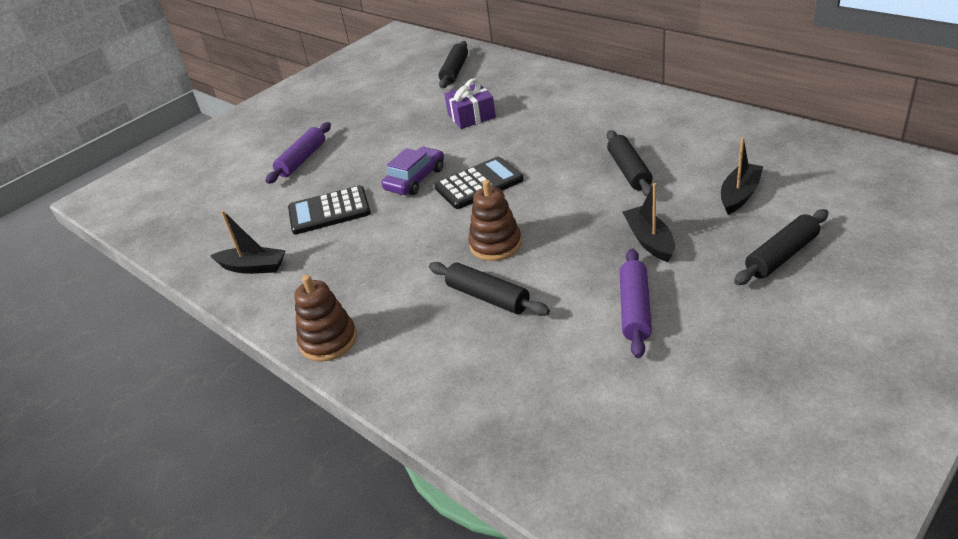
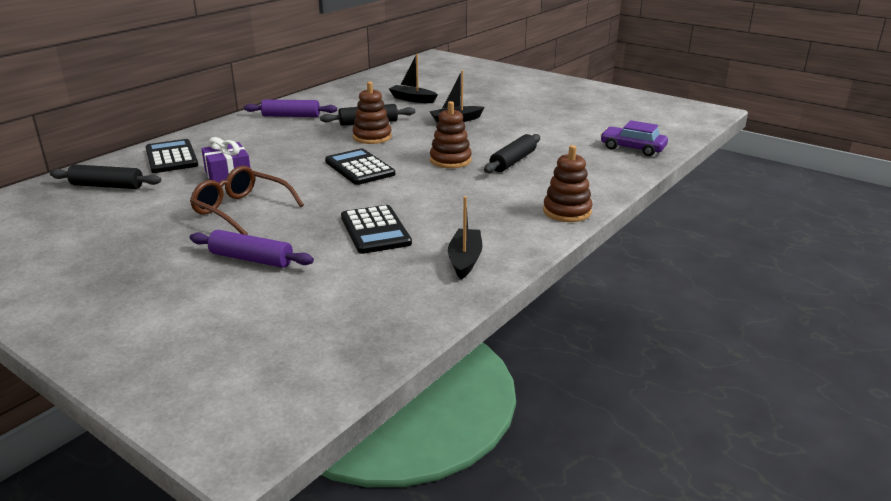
camera: 100 degrees left, 10 degrees down
purple car [381,147,444,195] -> purple car moved to [600,120,668,156]
purple rolling pin [620,249,652,358] -> purple rolling pin moved to [244,99,337,117]
black rolling pin [734,209,829,285] -> none
none -> black calculator [145,139,198,173]
none -> brown glasses [190,166,304,235]
none -> brown stacking toy [353,82,392,144]

